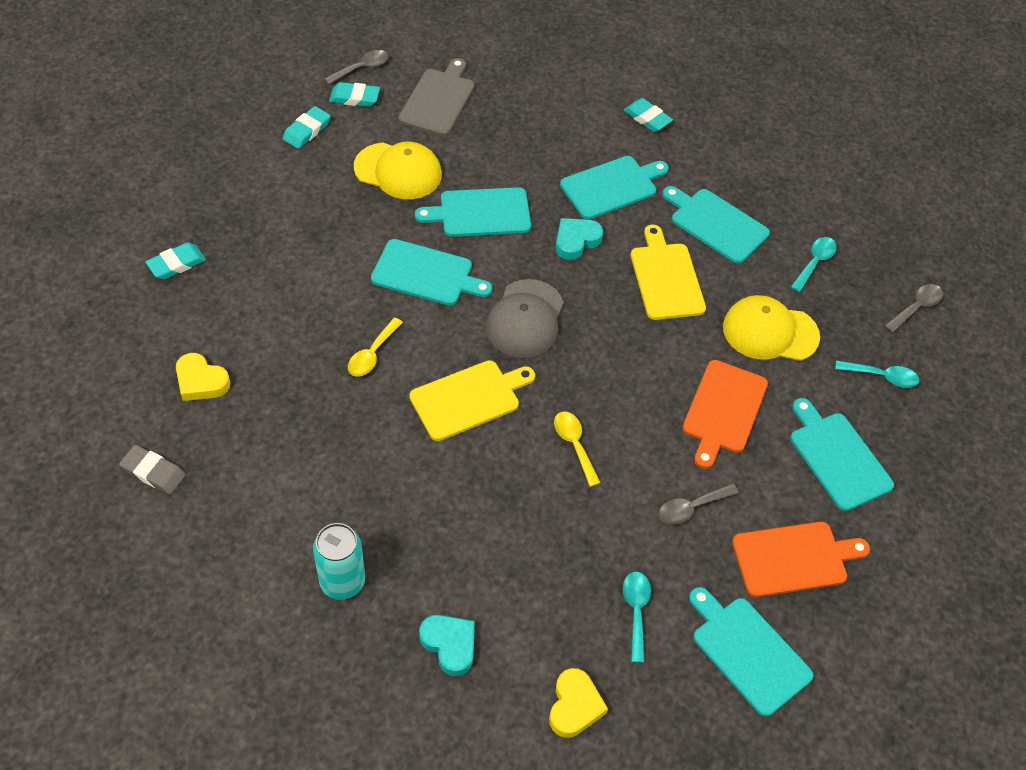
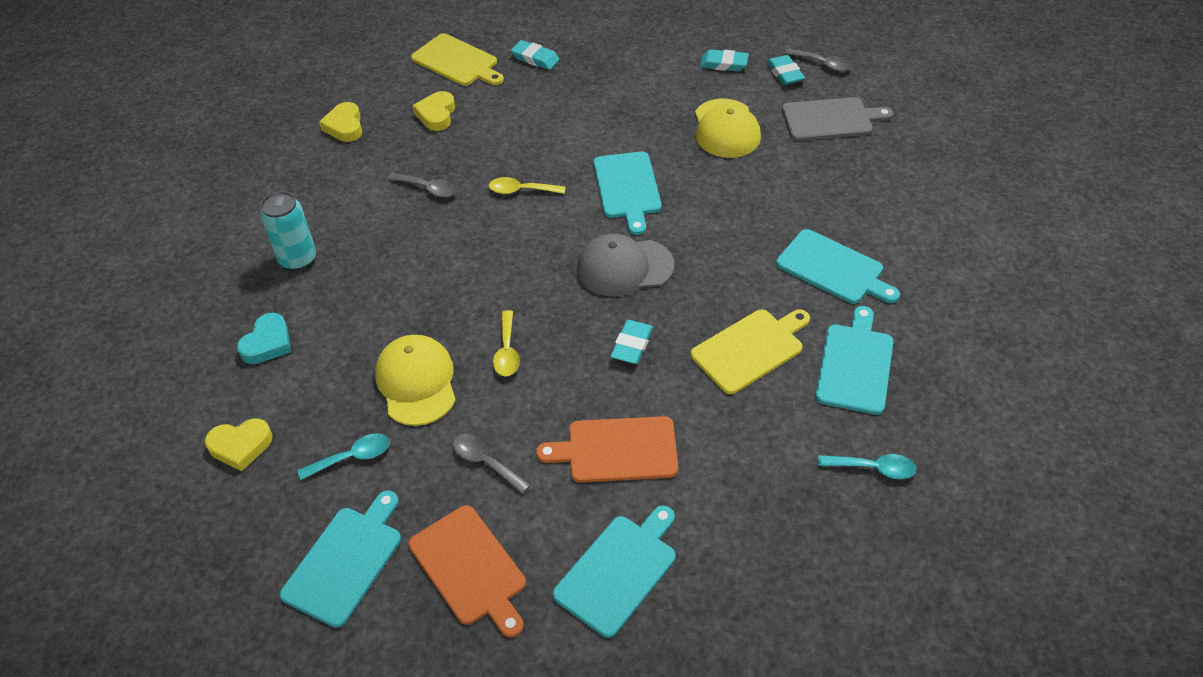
camera: 70 degrees right, 5 degrees down
grey eraser [119,445,186,494] -> yellow heart [319,102,362,142]
yellow cutting board [409,360,535,441] -> yellow cutting board moved to [411,33,504,86]
turquoise cutting board [415,187,531,237] -> none
yellow spoon [554,411,600,487] -> yellow spoon turned 135 degrees clockwise [493,310,520,376]
turquoise heart [556,218,603,260] -> none
turquoise eraser [624,98,673,132] -> turquoise eraser moved to [611,320,653,364]
yellow cap [723,295,820,361] -> yellow cap moved to [375,335,456,426]
turquoise spoon [835,361,919,388] -> none
grey spoon [885,284,943,333] -> grey spoon moved to [387,173,457,197]

